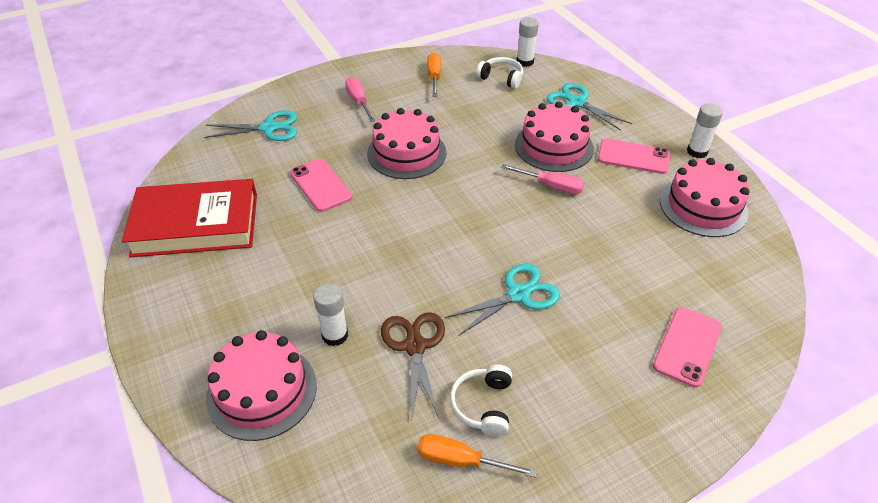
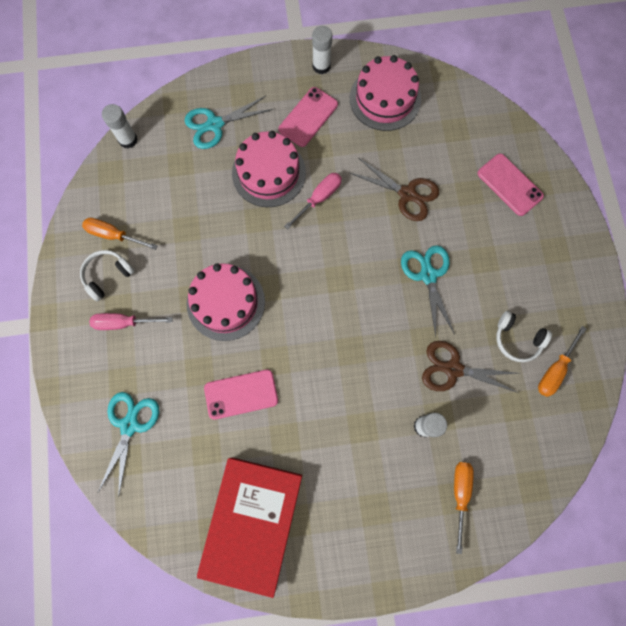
camera: 70 degrees left, 30 degrees up
pink cake [206,330,317,441] -> orange screwdriver [454,462,474,554]
white headphones [476,57,523,89] -> white headphones moved to [80,250,135,301]
none -> brown scissors [350,158,439,221]

